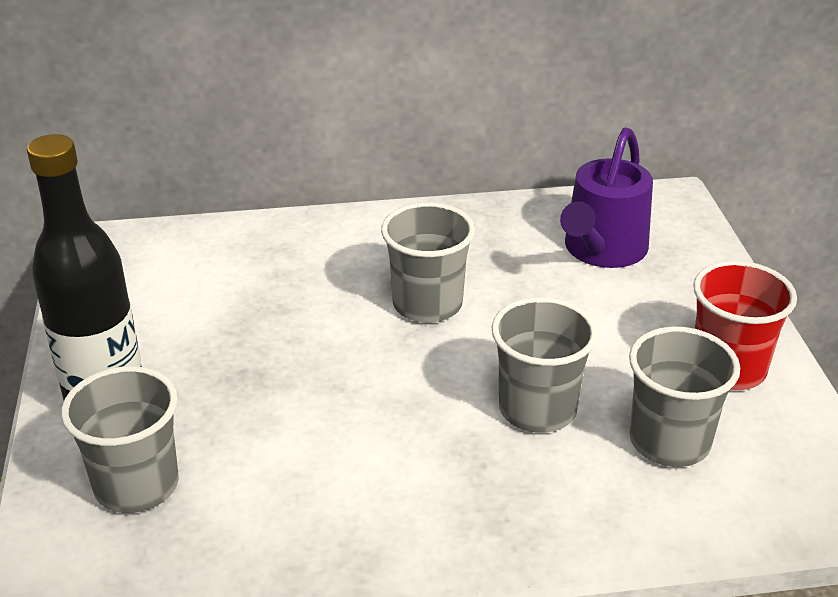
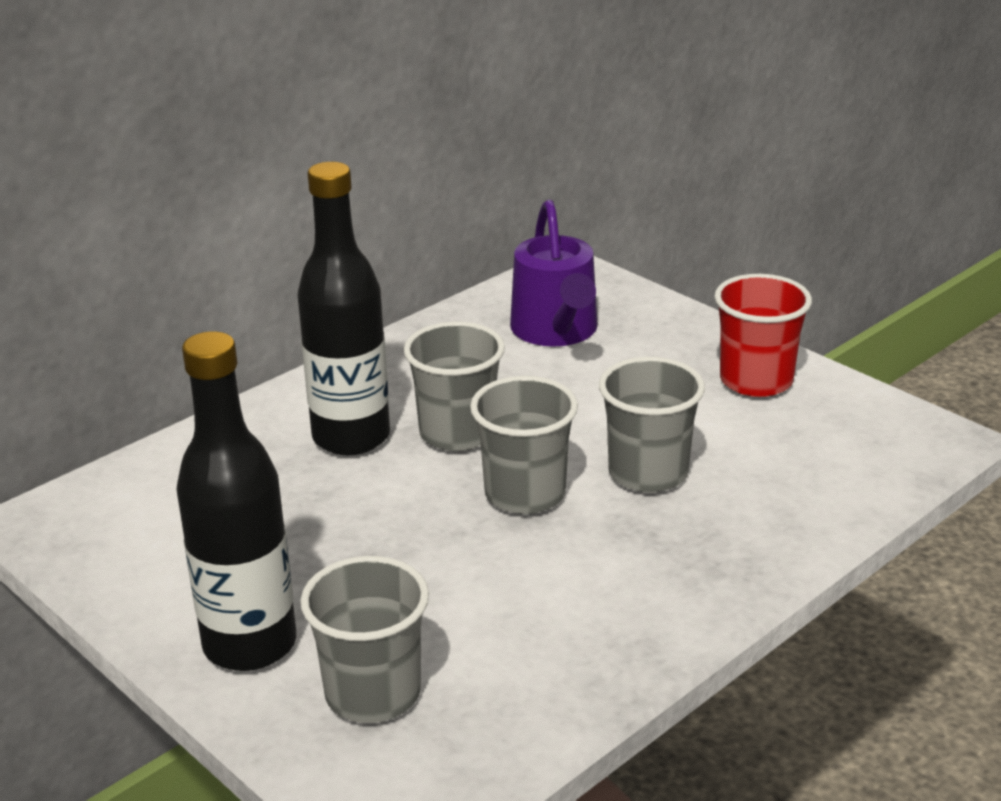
camera: 35 degrees left, 5 degrees down
grey cup [629,327,740,467] -> grey cup moved to [470,376,578,514]
none -> black bottle [298,162,390,455]

